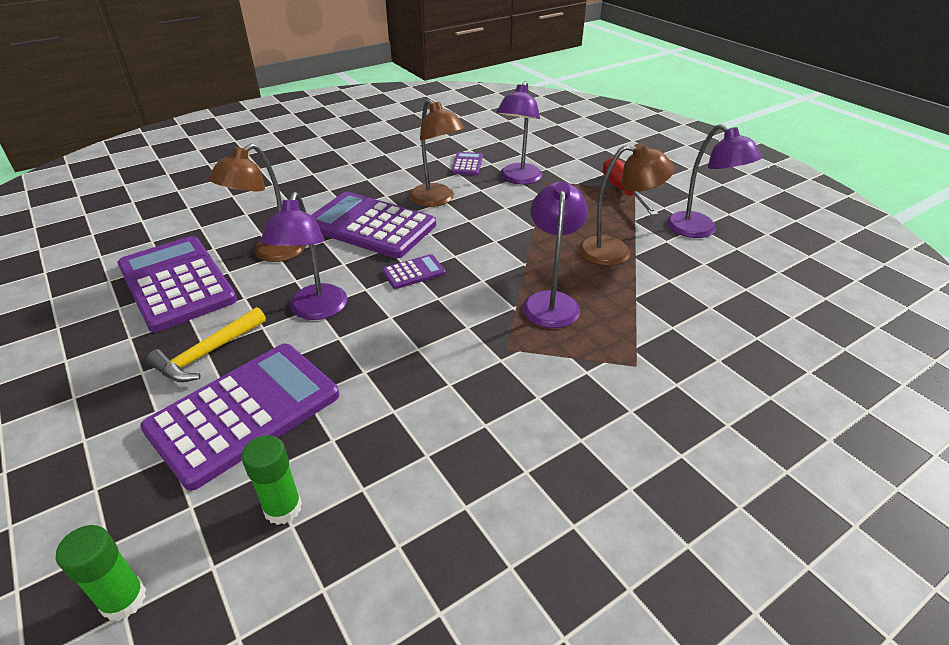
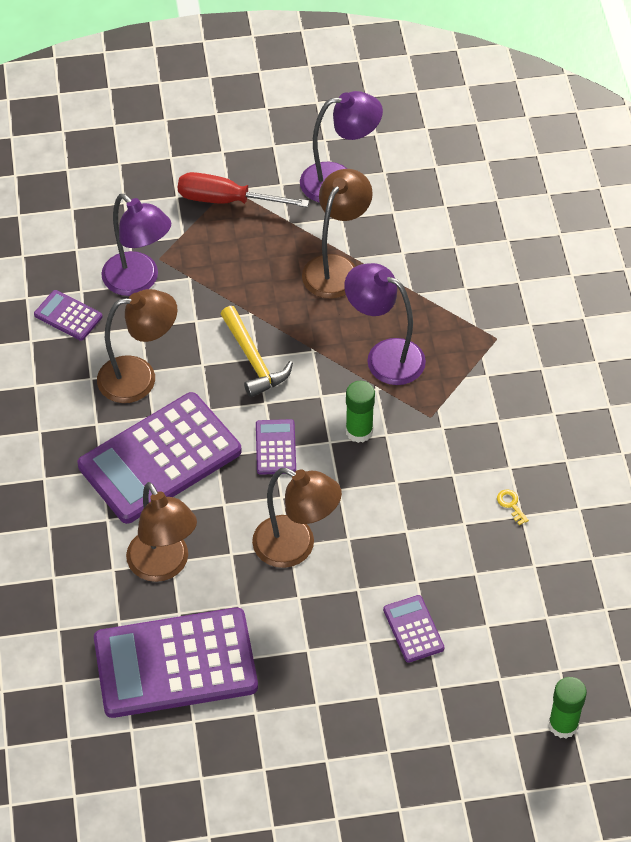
camera: 65 degrees left, 15 degrees up
purple calculator [140,344,339,491] -> purple calculator [383,595,445,663], size x0.44
yellow hammer [147,307,266,382] -> yellow hammer moved to [221,306,293,398]
green glue stick [242,435,302,525] -> green glue stick moved to [346,381,375,443]
purple lamp [261,192,347,320] -> brown lamp [252,468,342,568]
none -> yellow key [497,489,529,525]

